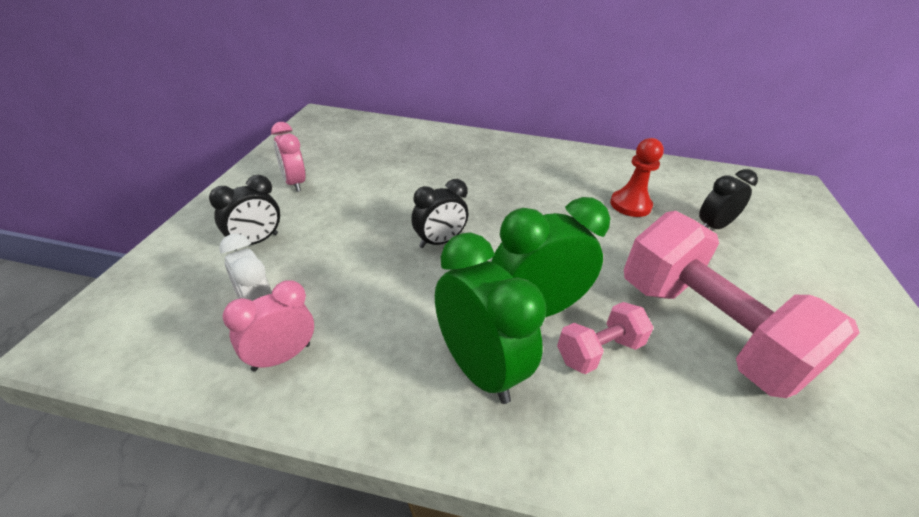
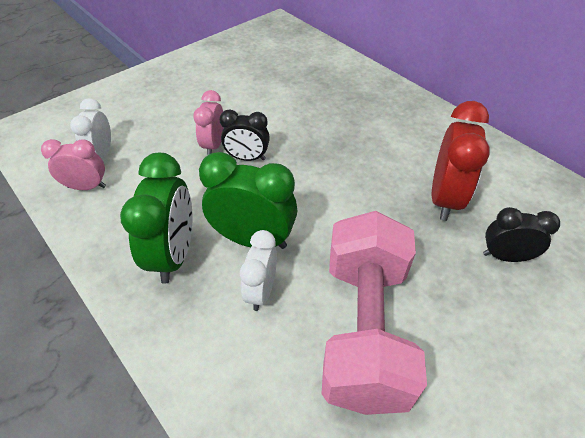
camera: 40 degrees right, 10 degrees up
black clock [209,175,280,250] -> none
pink clock [271,122,306,192] -> pink clock moved to [193,90,224,155]
pink dumbbell [557,302,653,374] -> white clock [240,230,277,311]
red pawn [610,138,664,217] -> red clock [432,101,490,221]

